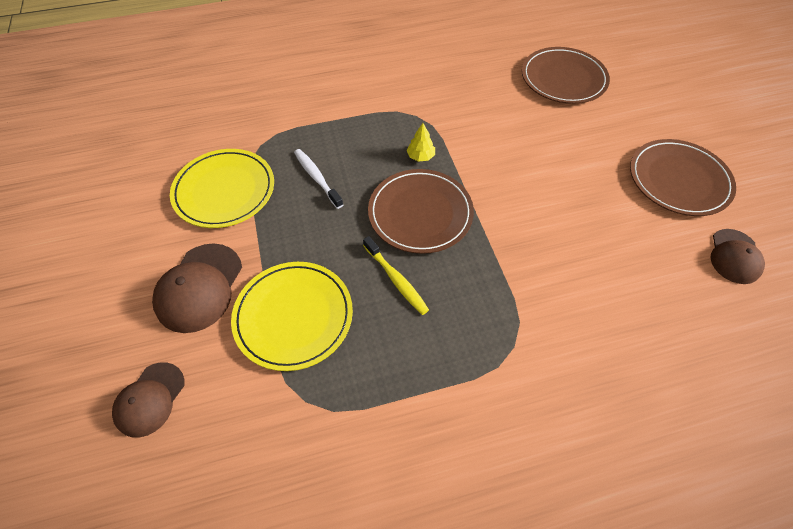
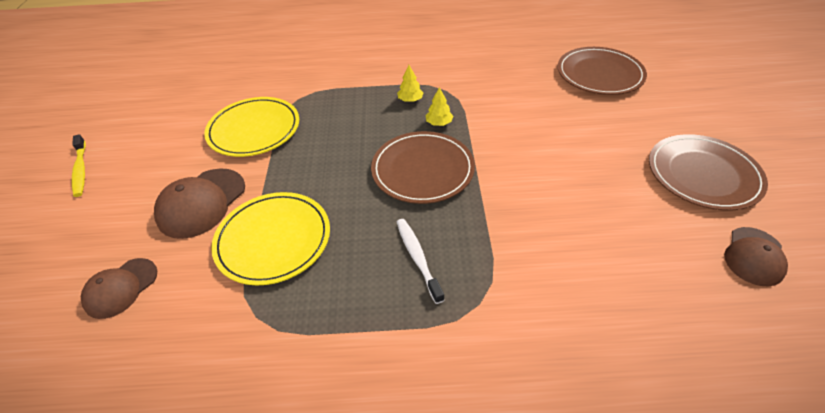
camera: 15 degrees right, 10 degrees down
white toothbrush [294,149,343,209] -> white toothbrush moved to [397,219,444,304]
yellow toothbrush [363,236,429,315] -> yellow toothbrush moved to [72,134,86,197]
none -> yellow tree [397,65,424,102]

